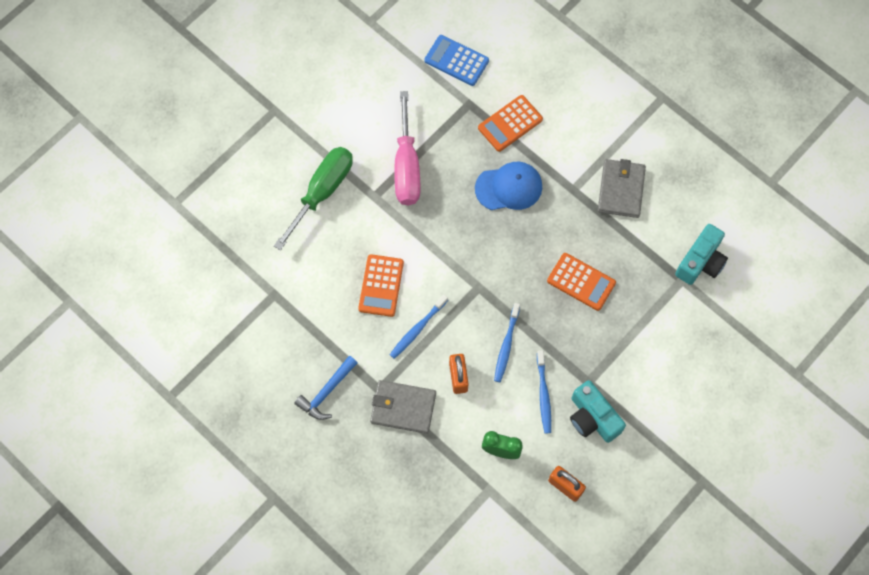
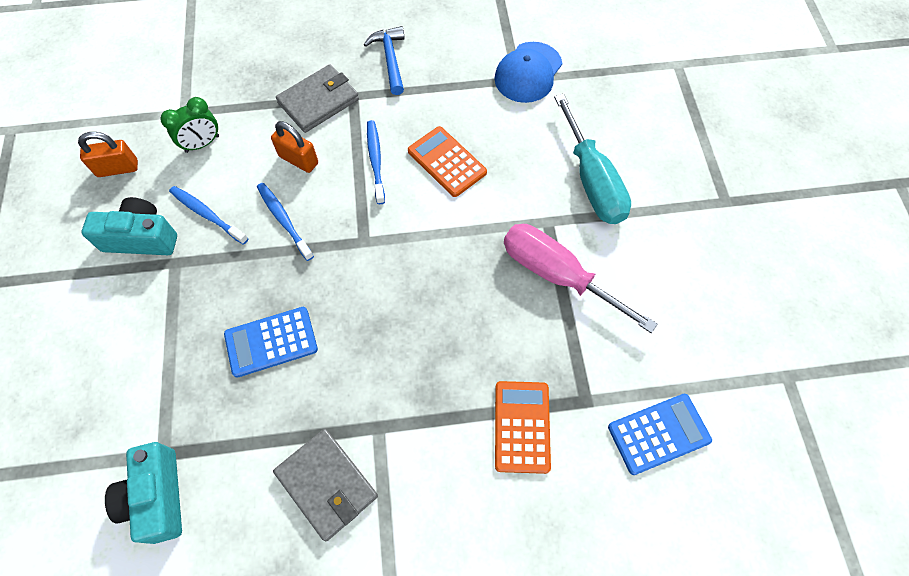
camera: 130 degrees right, 5 degrees down
green screwdriver [274,147,353,250] -> turquoise screwdriver [554,94,631,224]
blue cap [475,162,542,210] -> blue cap moved to [495,42,562,103]
orange calculator [547,253,616,311] -> blue calculator [224,307,318,378]

